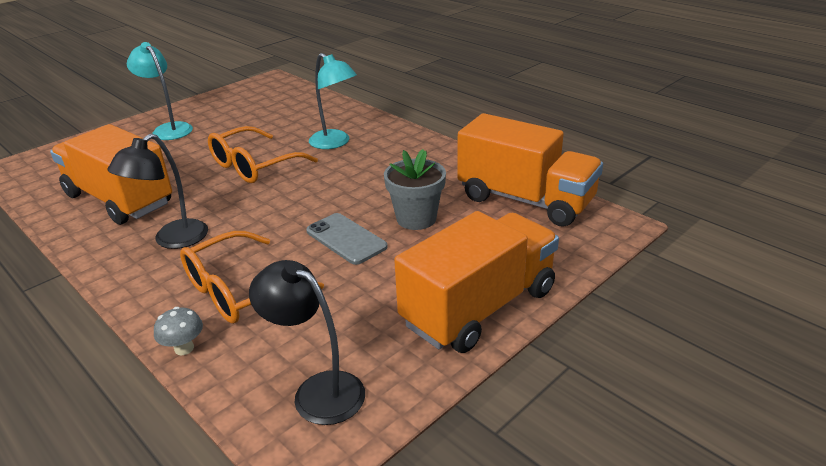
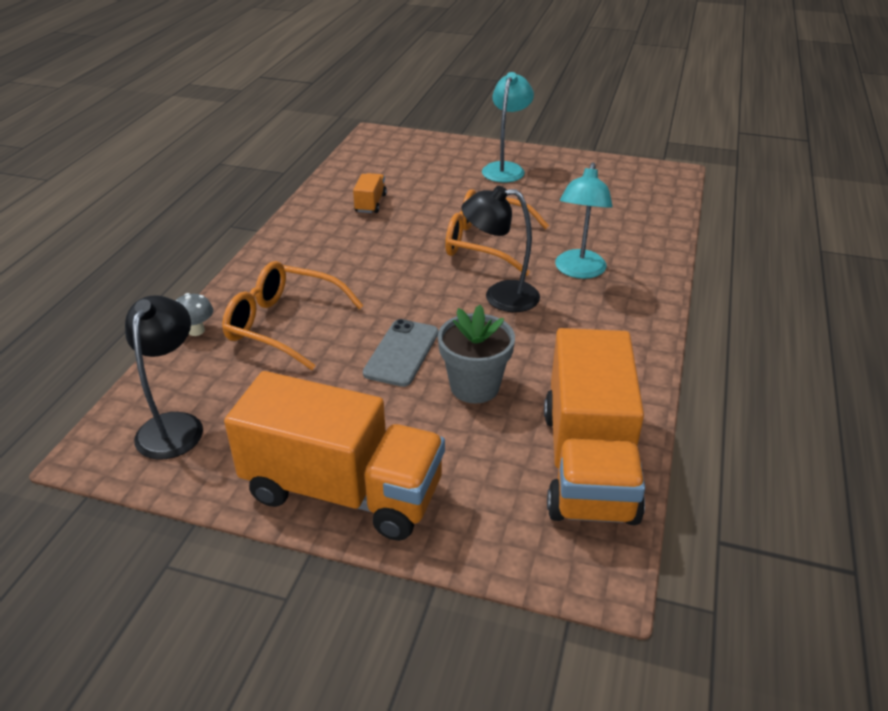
camera: 60 degrees right, 5 degrees up
orange truck [50,124,172,225] -> orange truck [353,173,387,213], size x0.42
black lamp [107,134,208,249] -> black lamp moved to [461,186,540,312]

